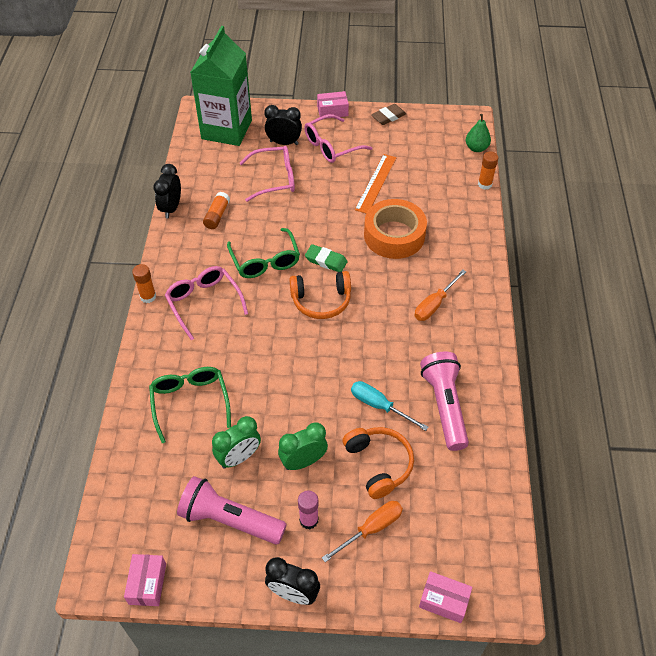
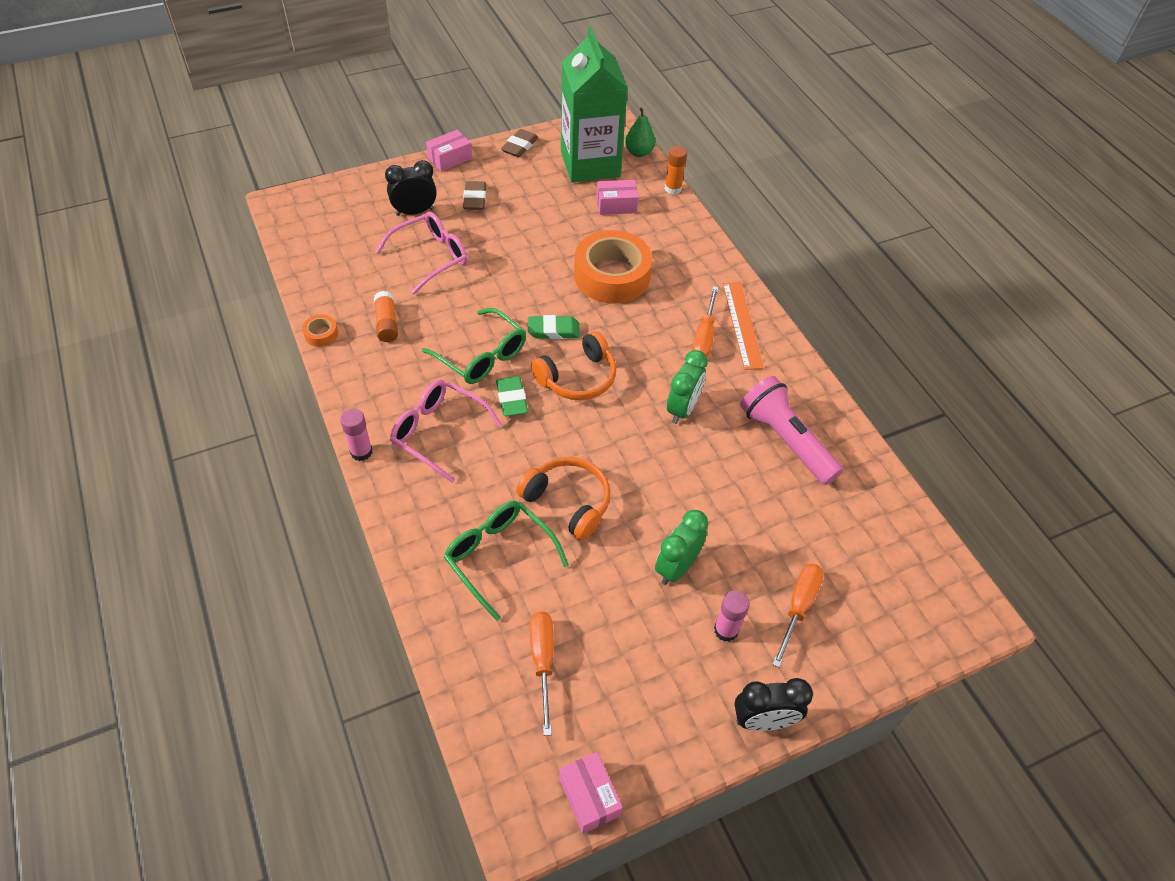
camera: 30 degrees left, 0 degrees up
orange glue stick [132,264,156,303] -> pink glue stick [340,409,373,461]
black clock [153,164,181,219] -> orange tape [302,315,338,347]
pink flashlight [177,476,287,545] -> none
green carton [190,26,252,146] -> green carton moved to [561,27,628,182]
green clock [212,416,261,468] -> green clock moved to [667,350,708,424]
pink glasses [304,114,372,163] -> brown eraser [463,181,486,210]
orange headphones [342,427,414,499] -> orange headphones moved to [516,457,610,540]
turquoise screwdriver [351,381,428,431] -> none
orange ruler [355,154,396,213] -> orange ruler moved to [723,282,764,370]
pink box [419,571,472,623] -> pink box moved to [596,180,639,215]
none -> green eraser [496,376,528,416]
none -> orange screwdriver [530,611,554,736]

